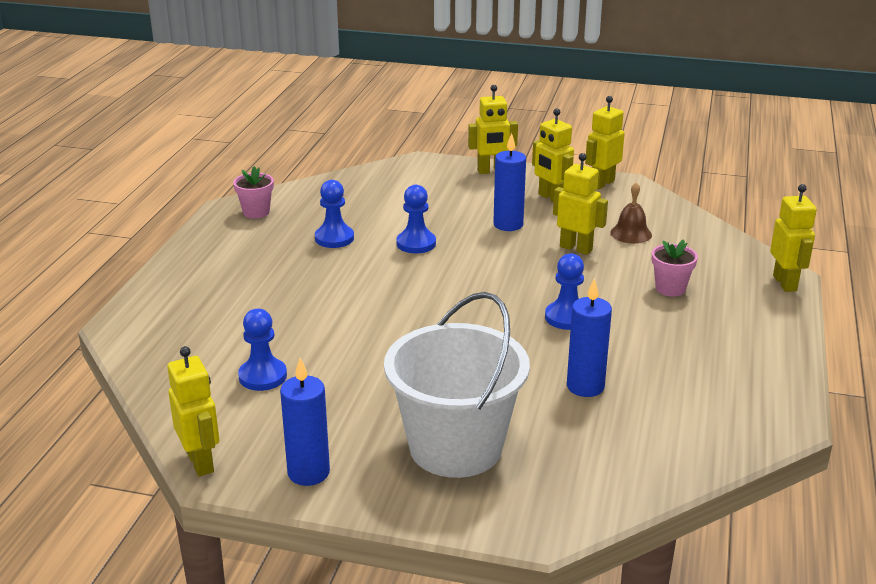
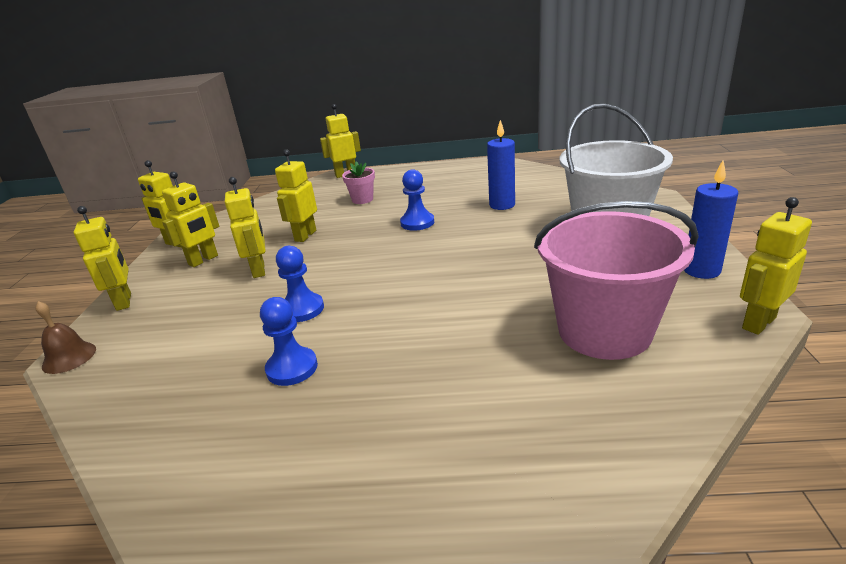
camera: 100 degrees left, 0 degrees up
pink flower pot [233,166,274,219] -> none
blue pawn [238,309,287,391] -> pink bucket [534,201,699,360]
blue candle [493,133,526,231] -> yellow robot [225,177,265,278]
brown bell [610,182,652,244] -> brown bell moved to [35,301,96,374]

